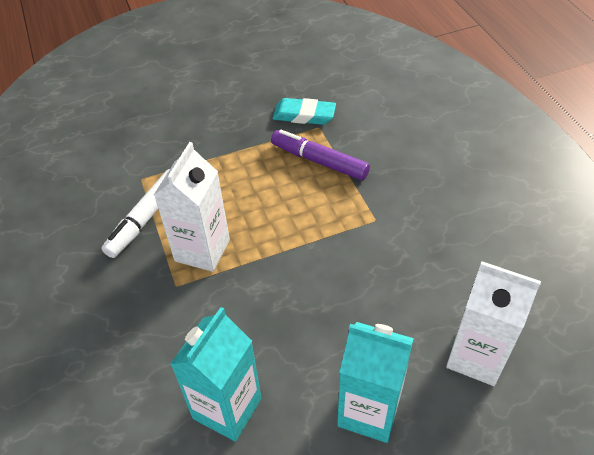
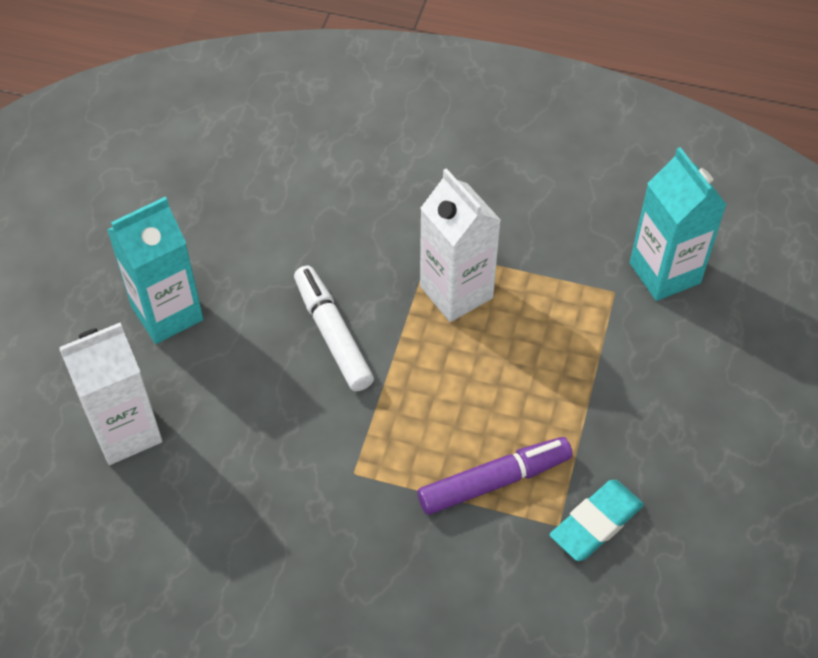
camera: 125 degrees right, 5 degrees up
white marker [101,169,170,258] -> white marker moved to [294,266,374,391]
turquoise carton [170,307,261,441] -> turquoise carton moved to [629,147,727,301]

